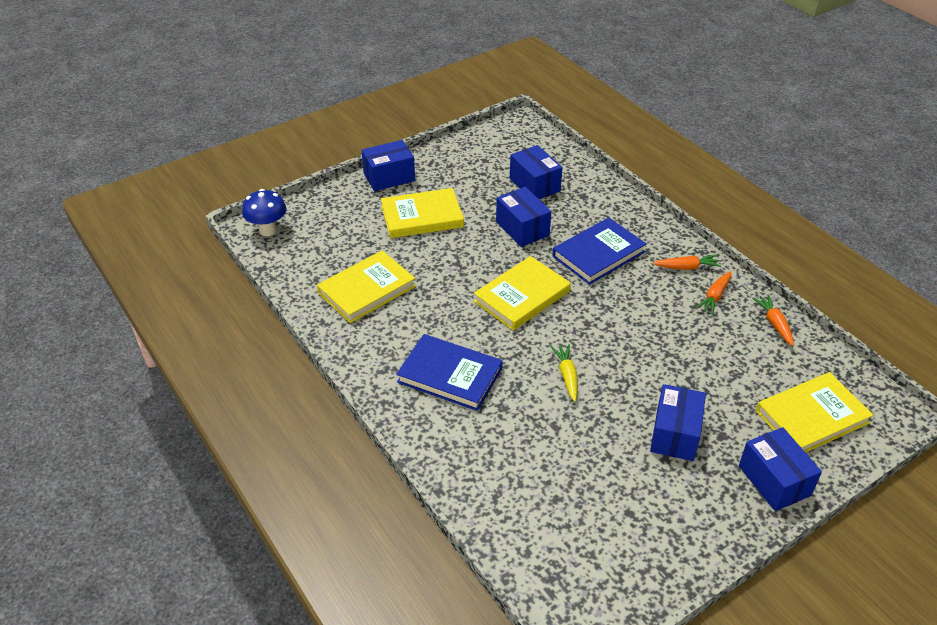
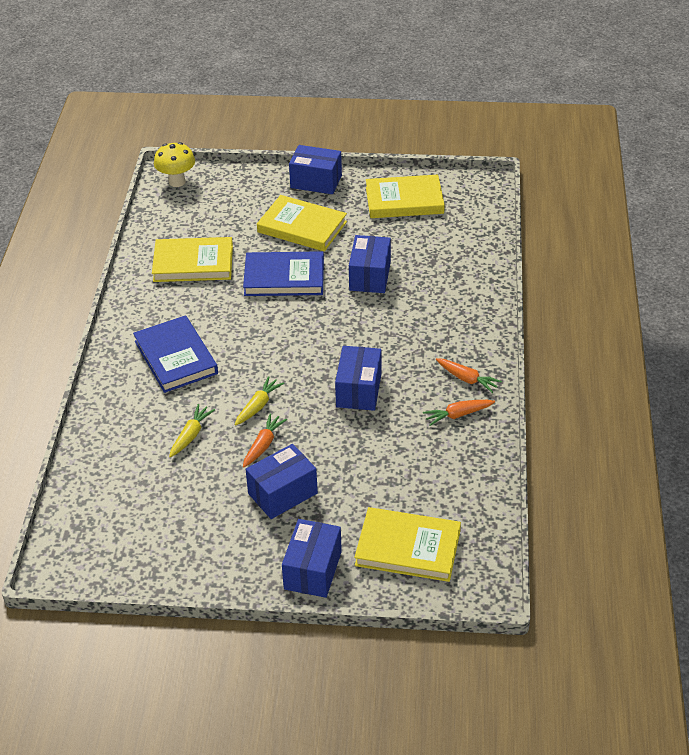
camera: 40 degrees right, 0 degrees up
blue mushroom [242,189,286,236] -> yellow mushroom [154,142,195,187]
yellow book [474,256,571,330] -> yellow book moved to [366,175,445,218]
blue box [510,145,563,199] -> blue box moved to [335,346,381,411]
blue book [552,217,646,285] -> blue book moved to [243,251,324,296]
orange carrot [752,295,794,346] -> orange carrot moved to [243,413,287,467]
none -> yellow carrot [169,404,215,458]

